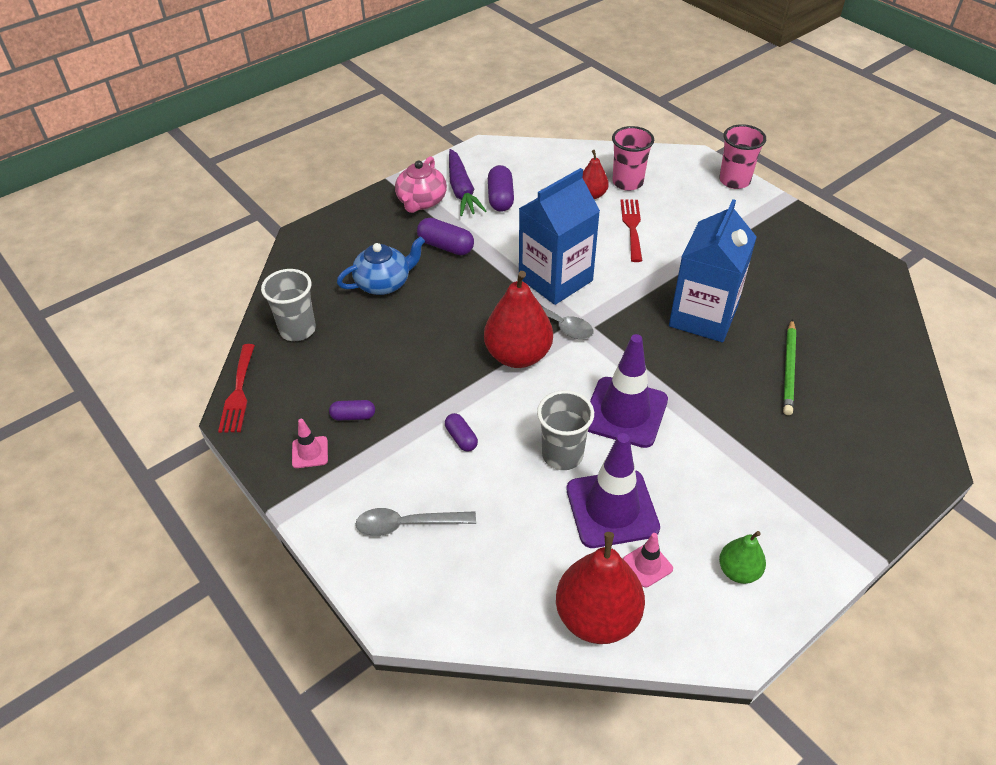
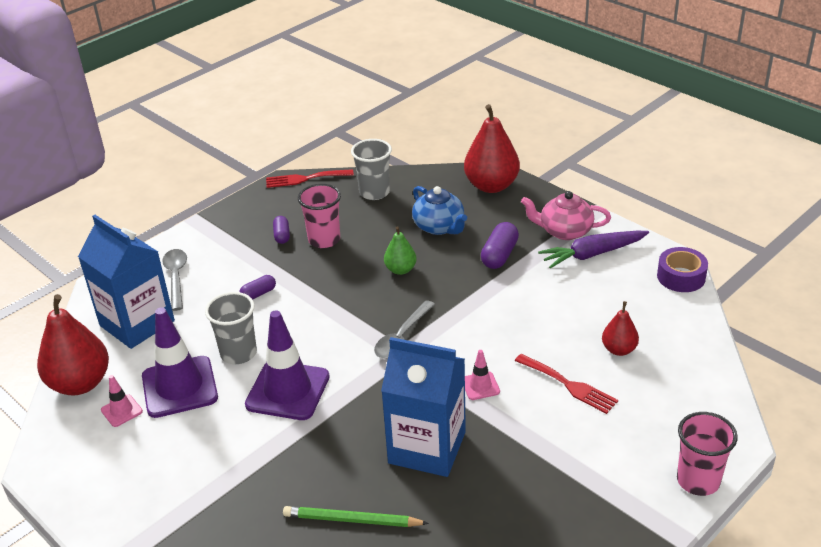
camera: 85 degrees right, 10 degrees down
pink traffic cone [292,419,328,468] -> pink traffic cone moved to [465,350,500,400]
red pear [484,271,553,368] -> red pear moved to [464,104,520,193]
purple capsule [488,165,514,212] -> none
blue carton [519,168,600,305] -> blue carton moved to [78,215,175,349]
pink cup [612,126,654,191] -> pink cup moved to [298,184,341,248]
red fork [620,200,642,262] -> red fork turned 45 degrees clockwise [515,354,618,414]
green pear [719,531,766,584] -> green pear moved to [384,226,417,275]
none -> purple tape [657,247,708,292]

